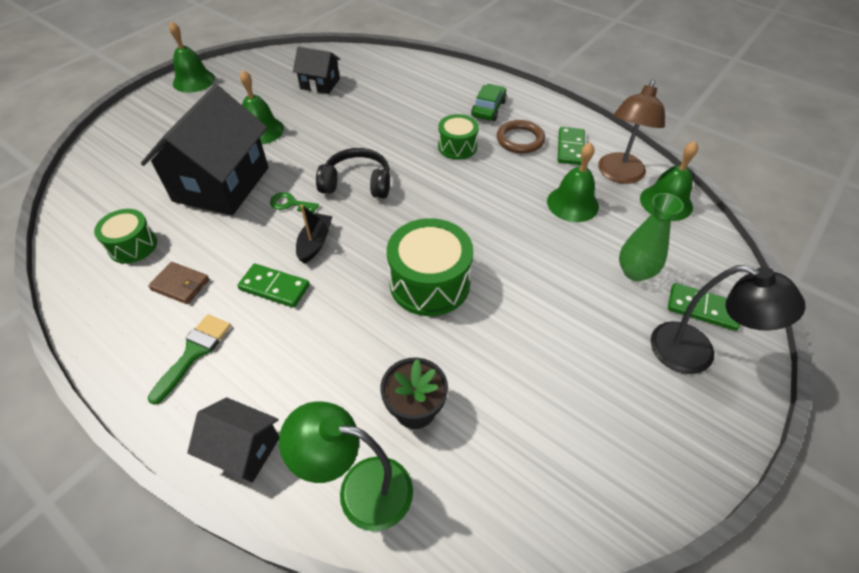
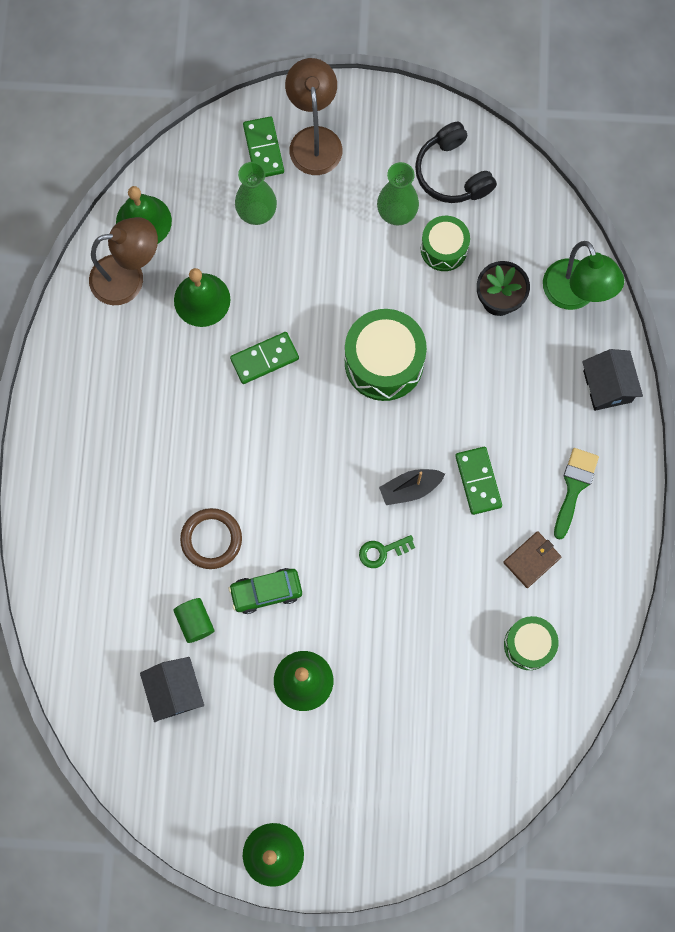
camera: 125 degrees left, 25 degrees up
black house [141,84,269,216] -> none
brown wallet [148,262,209,304] -> brown wallet turned 60 degrees clockwise [503,531,561,588]
green brush [148,314,231,405] -> green brush turned 120 degrees clockwise [554,448,599,540]
green key [270,192,319,213] -> green key turned 90 degrees clockwise [359,535,415,568]
black headphones [316,148,390,198] -> black headphones moved to [415,121,497,203]
green drum [438,114,479,160] -> green drum moved to [421,216,470,271]
green car [471,84,507,121] -> green car moved to [229,568,302,614]
brown ring [497,120,545,153] -> brown ring moved to [180,508,242,569]
green domino [558,127,585,165] -> green domino moved to [230,332,299,384]
black lamp [651,265,805,374] -> brown lamp [285,58,342,175]
none -> green cylinder [173,598,215,643]
none -> green vase [377,162,419,225]

